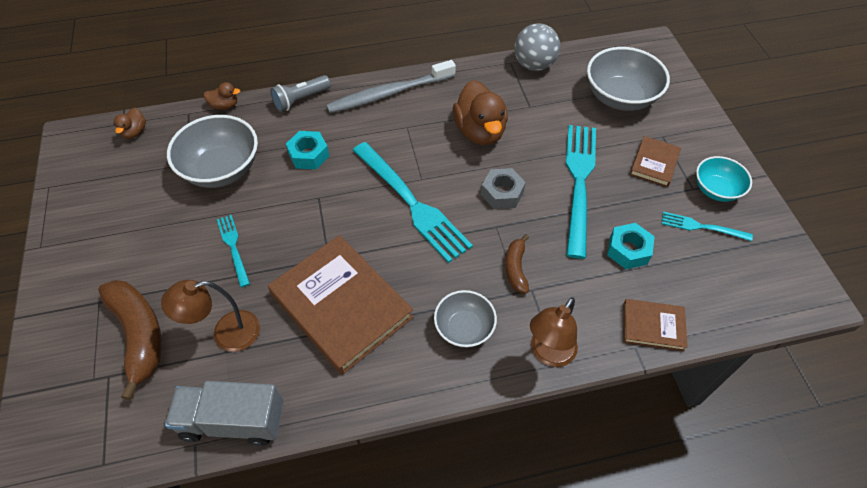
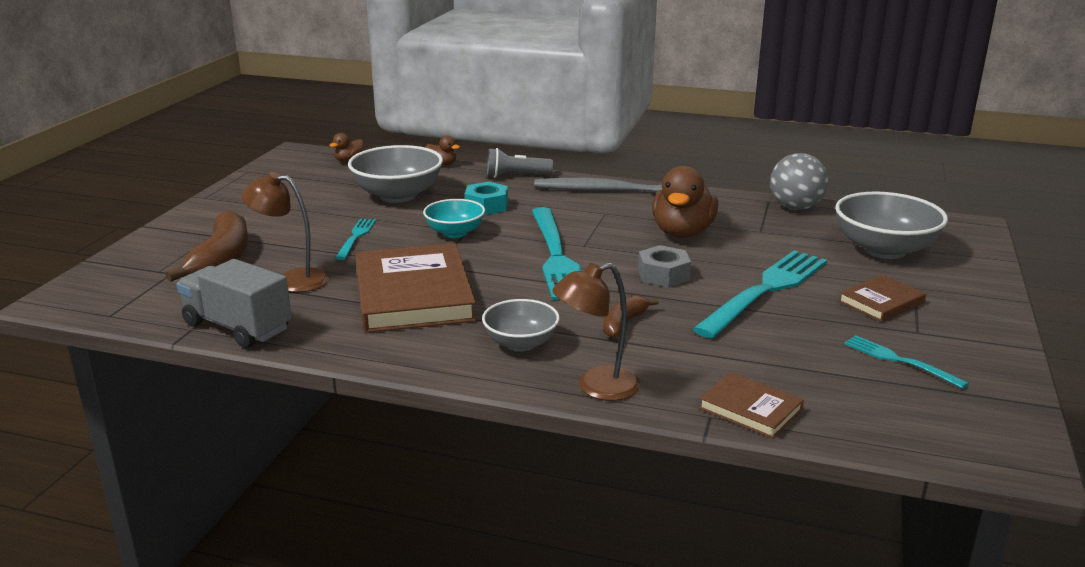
camera: 30 degrees right, 30 degrees down
turquoise nut [607,223,655,269] -> none
turquoise bowl [696,156,752,202] -> turquoise bowl moved to [423,199,485,238]

